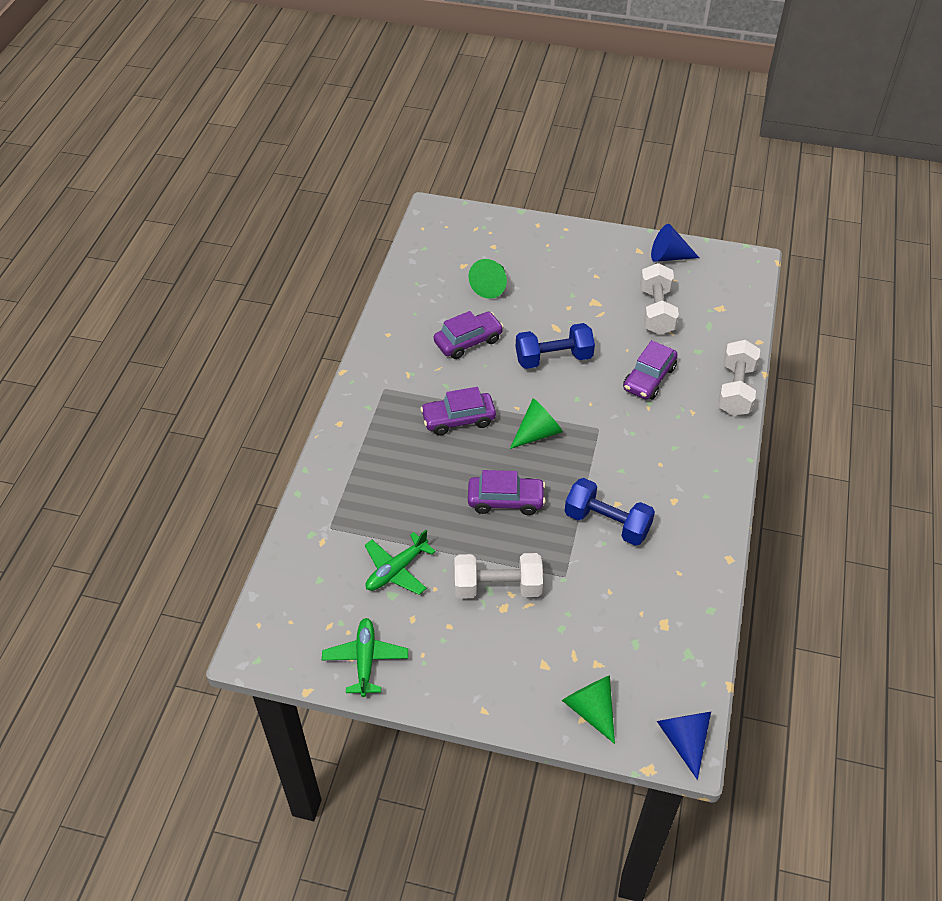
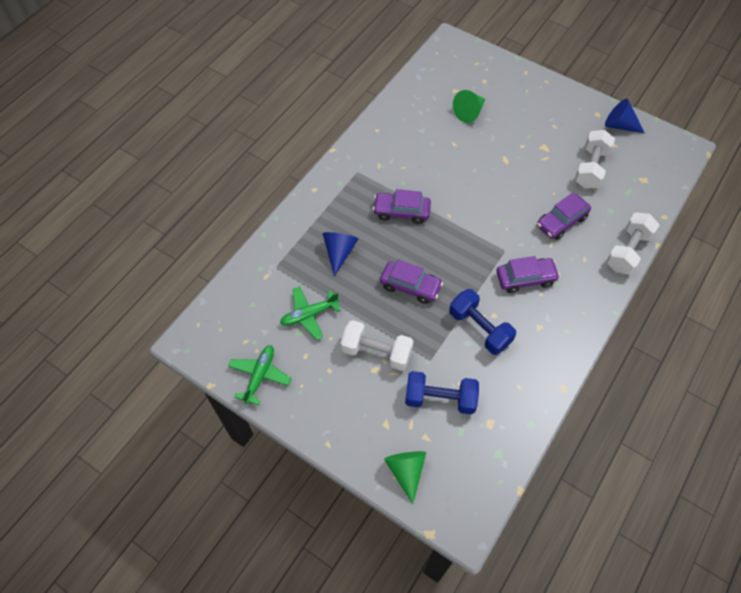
camera: 20 degrees right, 10 degrees up
purple car [434,311,504,359] -> purple car moved to [496,256,560,293]
green cone [510,398,563,449] -> none
blue dumbbell [516,323,595,369] -> blue dumbbell moved to [405,371,479,415]
blue cone [657,712,711,780] -> blue cone moved to [323,232,358,276]

